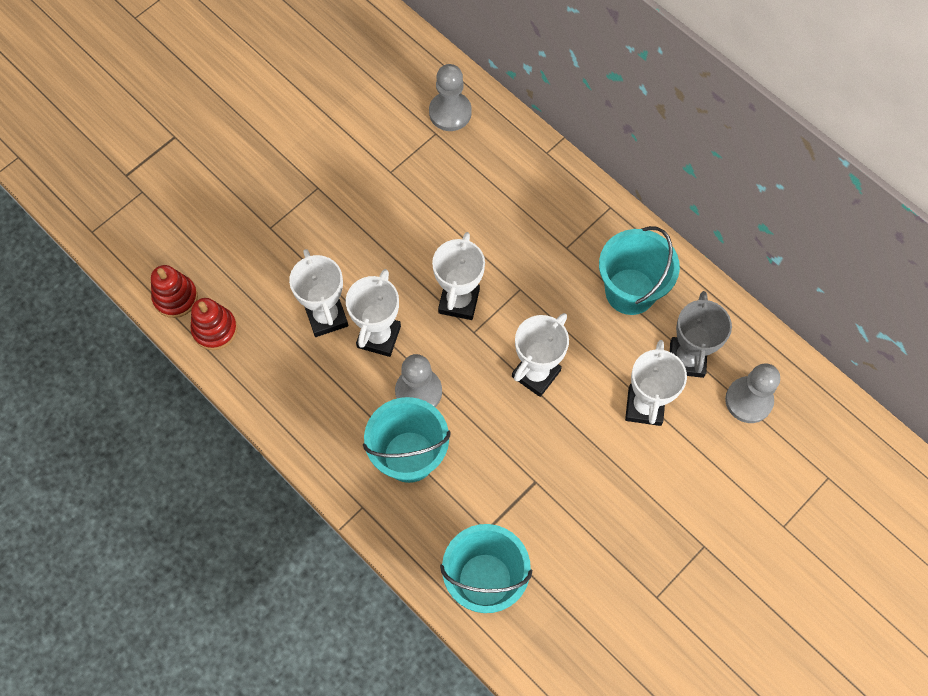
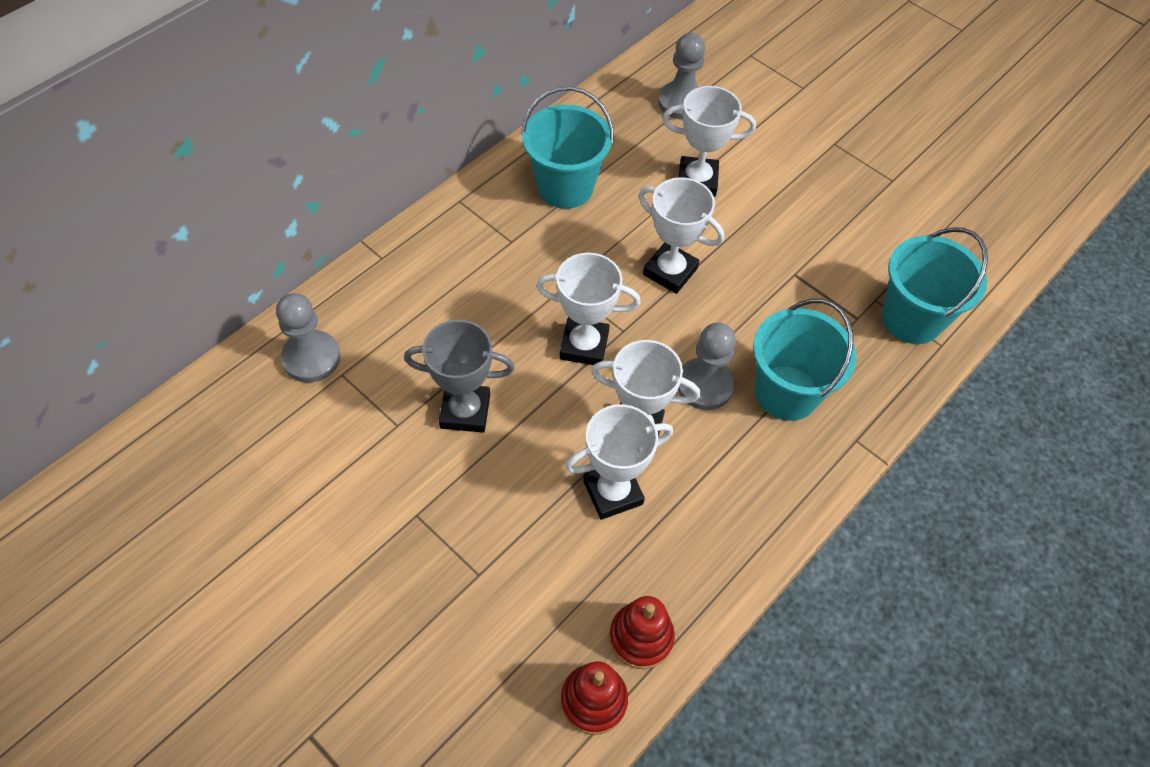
camera: 95 degrees left, 10 degrees down
grey trophy [670,291,732,378] -> grey trophy moved to [404,320,515,433]

